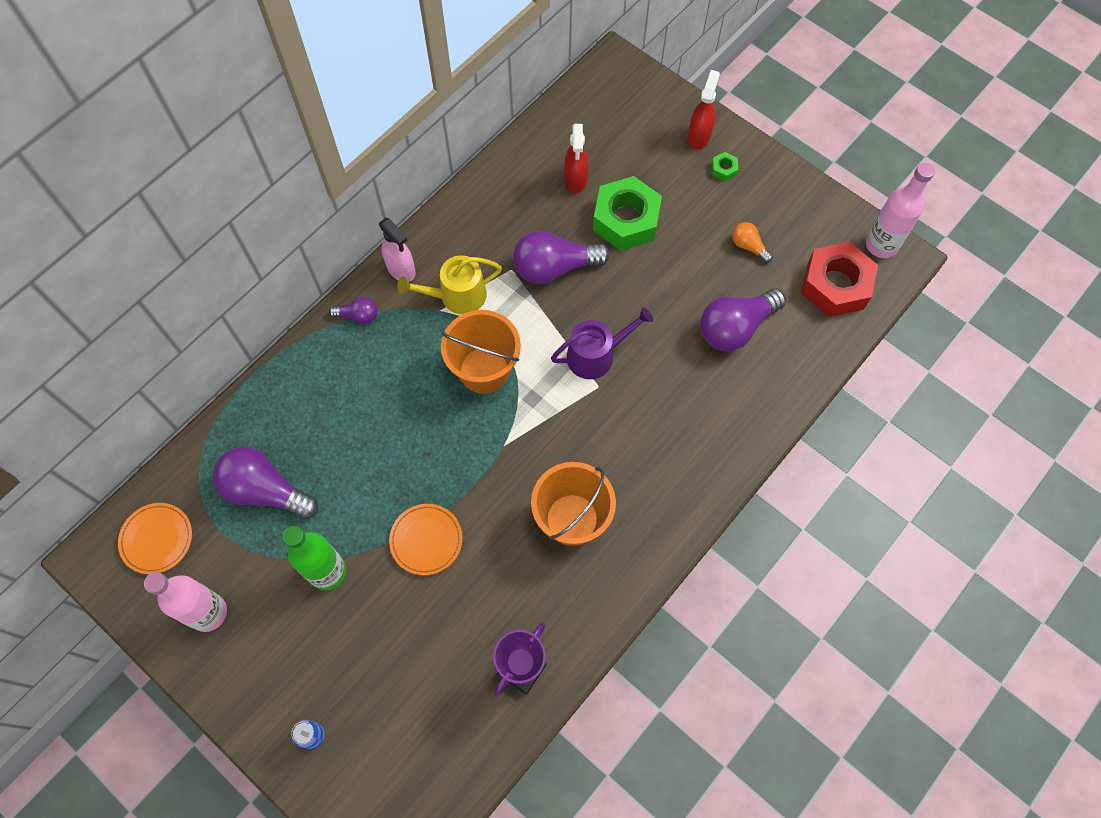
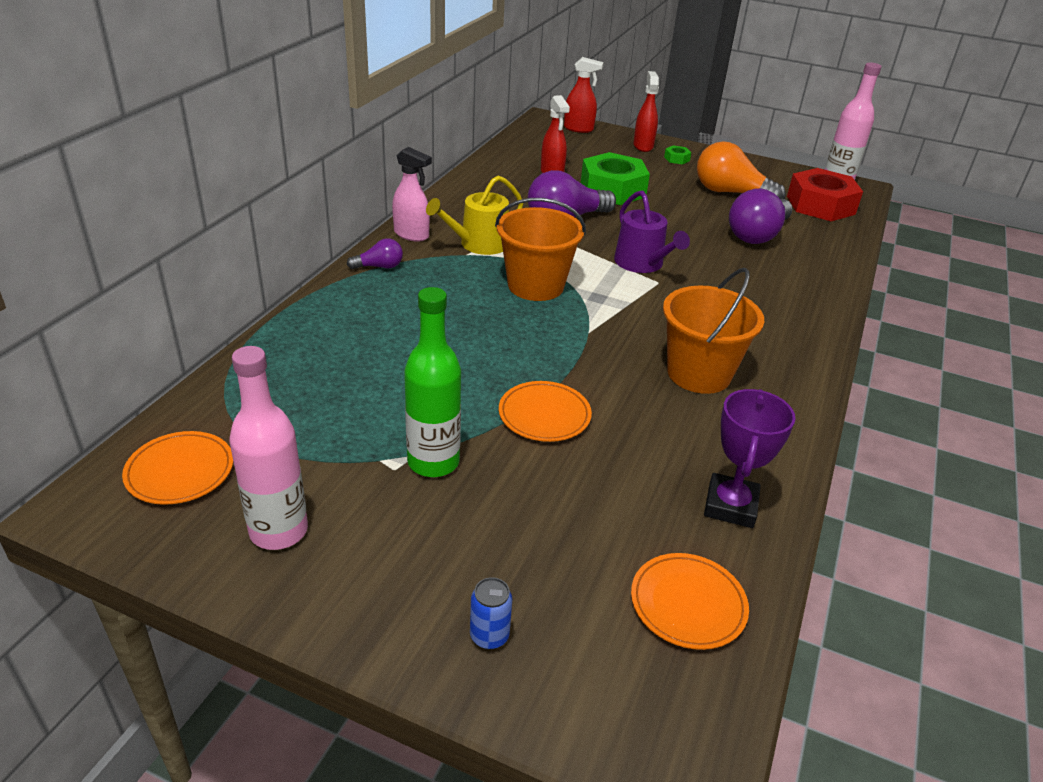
camera: 20 degrees left, 30 degrees down
purple light bulb [213,447,318,519] -> none
purple watering can [551,307,653,379] -> purple watering can turned 105 degrees clockwise [614,190,690,273]
orange light bulb [732,222,773,263] -> orange light bulb [697,141,786,199], size x2.00
none -> red spray bottle [564,57,604,133]
none -> orange plate [631,553,749,650]

